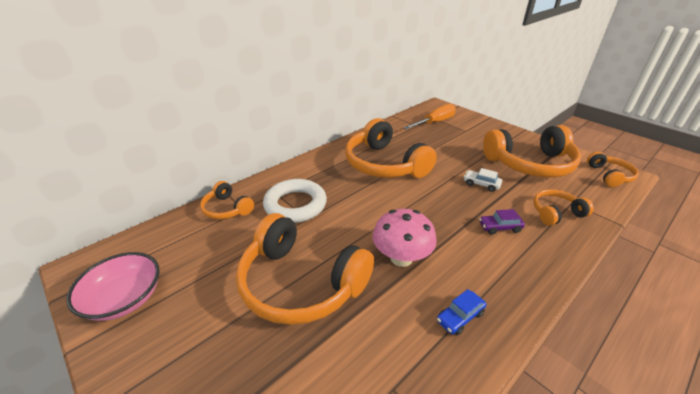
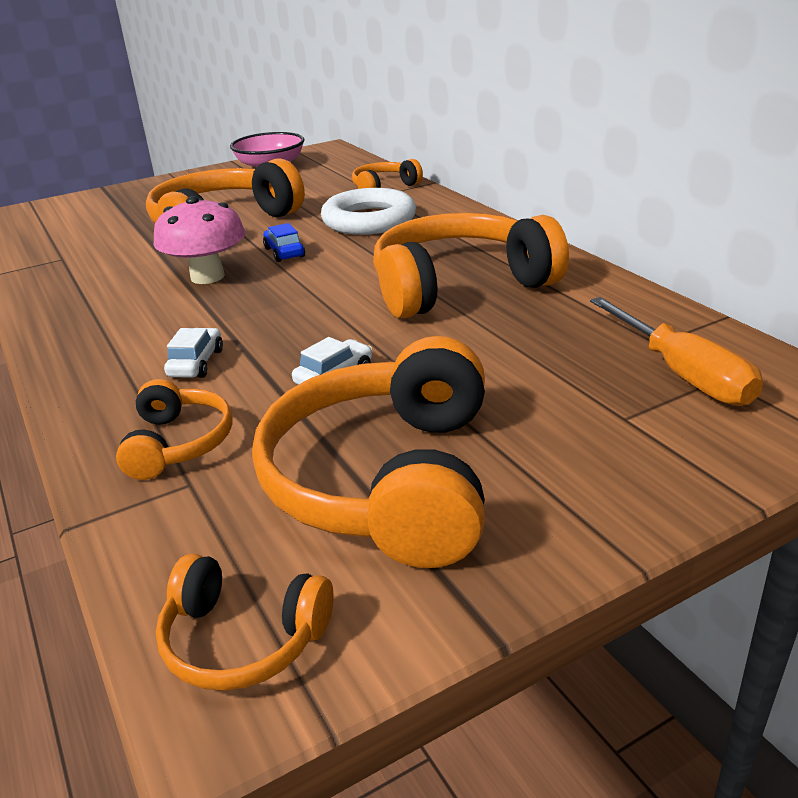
camera: 105 degrees right, 5 degrees down
blue car [437,289,486,335] -> blue car moved to [263,223,305,262]
purple car [479,209,525,235] -> white car [164,328,223,378]

